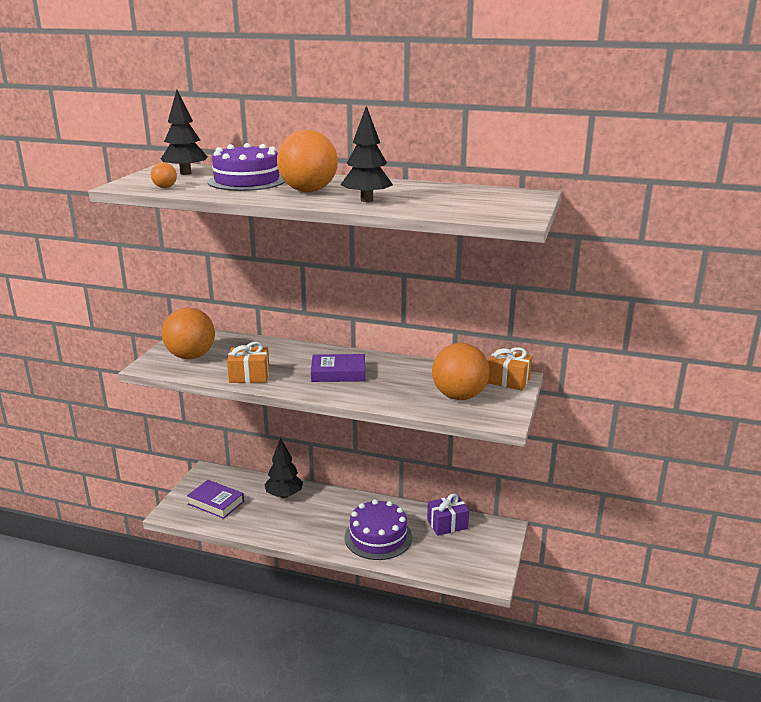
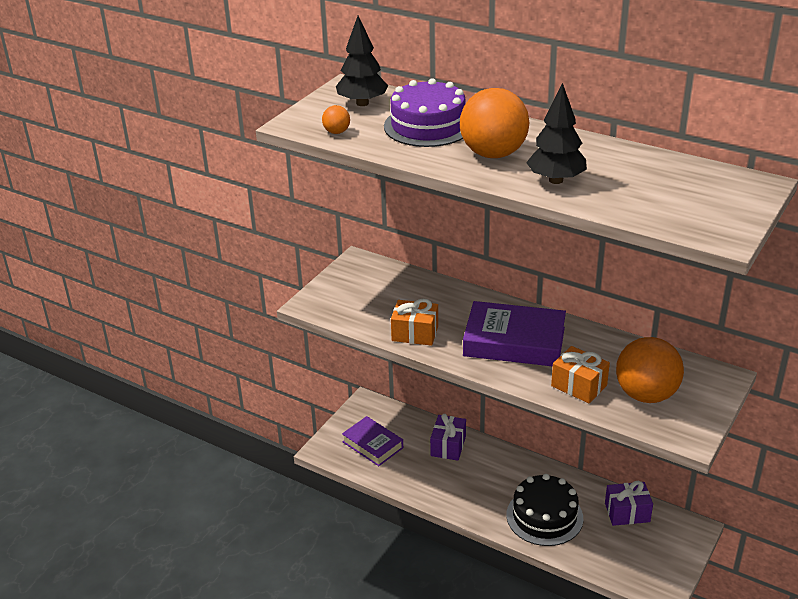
camera: 15 degrees right, 10 degrees up
orange ball [162,307,215,359] -> none
black tree [264,438,303,498] -> purple gift [430,414,466,461]
purple book [311,354,365,382] -> purple book [463,301,566,366], size x1.56
purple cake [344,499,412,560] -> black cake [506,474,583,546]
orange gift [487,347,532,390] -> orange gift moved to [551,346,610,403]

